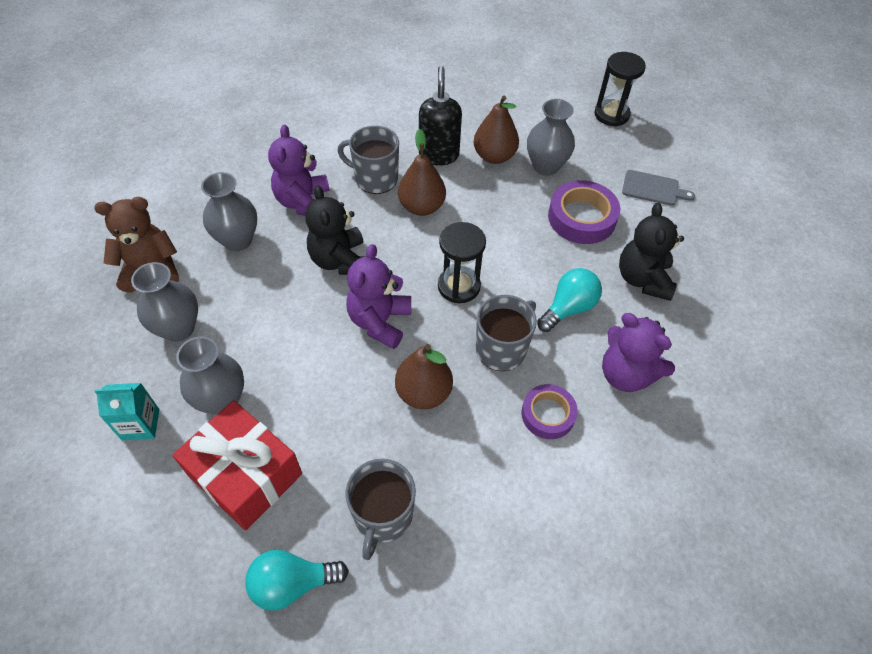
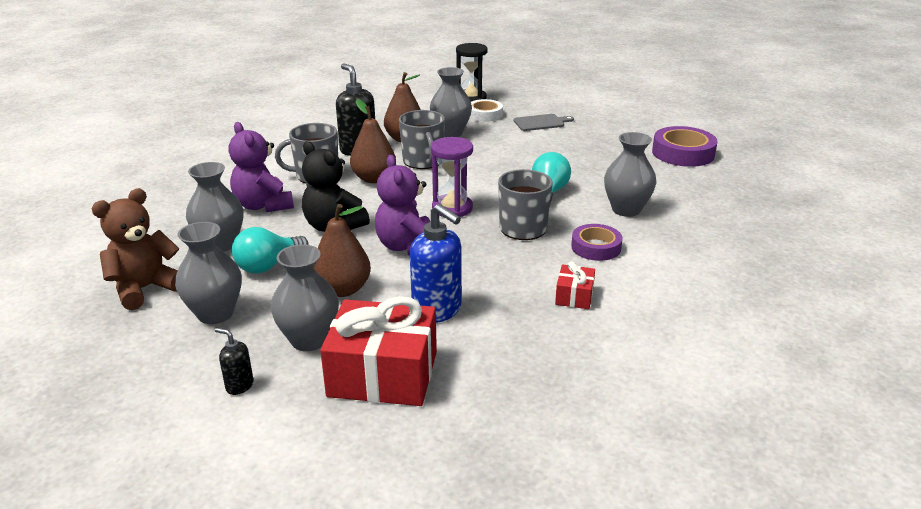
camera: 30 degrees left, 25 degrees down
turquoise carton [94,383,160,440] -> black soap dispenser [215,328,253,395]
turquoise light bulb [245,549,349,611] -> turquoise light bulb moved to [232,227,309,274]
grey mug [345,459,416,560] -> grey mug moved to [399,110,445,169]
brown pear [395,344,453,409] -> brown pear moved to [314,204,371,297]
black hourglass [438,222,486,303] -> purple hourglass [431,137,473,217]
purple tape [548,180,620,244] -> purple tape moved to [652,126,718,167]
purple teddy bear [602,313,675,392] -> grey vase [604,132,657,217]
black teddy bear [619,203,684,301] -> none
none -> blue soap dispenser [410,204,462,323]
none -> white tape [470,99,503,122]
none -> red gift [555,261,595,309]

